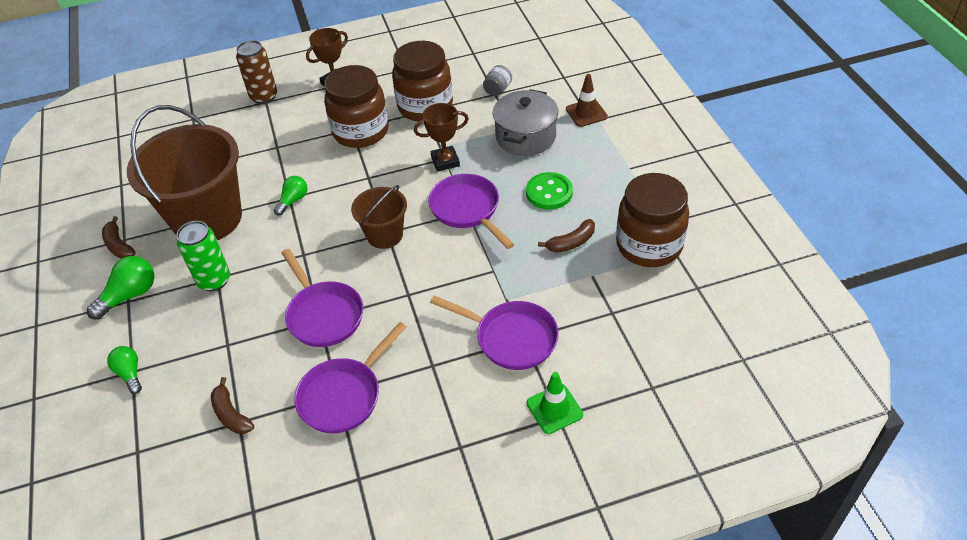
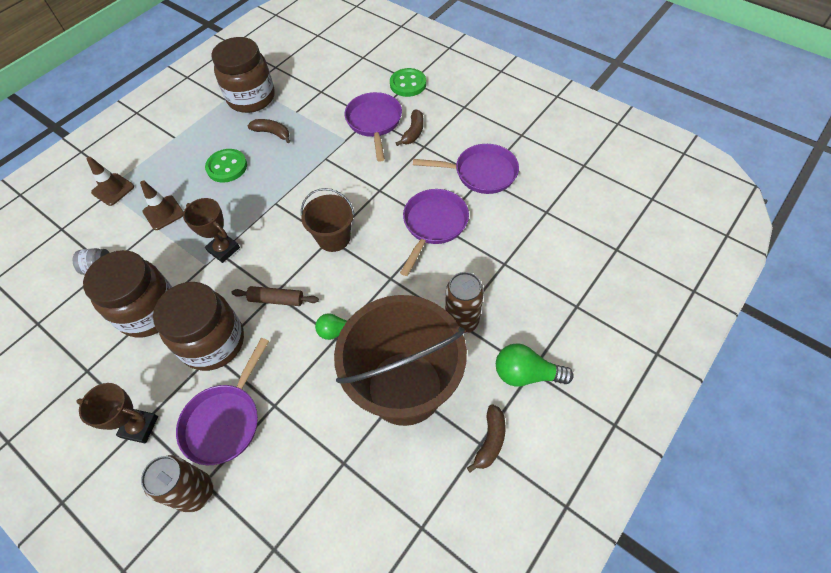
camera: 125 degrees left, 10 degrees up
green light bulb [107,346,142,394] -> none
green can [177,221,230,291] -> brown can [445,272,484,334]
brown banana [211,377,254,434] -> brown banana moved to [396,109,424,146]
purple pan [428,174,514,249] -> purple pan moved to [176,338,269,465]
grey pot [493,89,558,156] -> brown traffic cone [140,181,184,230]
green traffic cone [526,372,583,434] -> green button [390,68,426,97]
none -> brown rolling pin [231,286,319,306]

